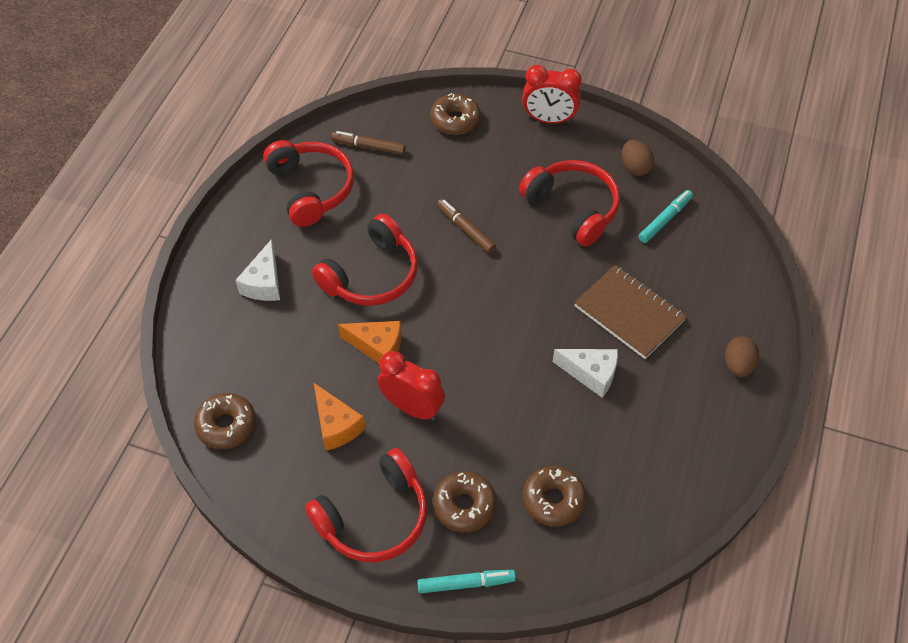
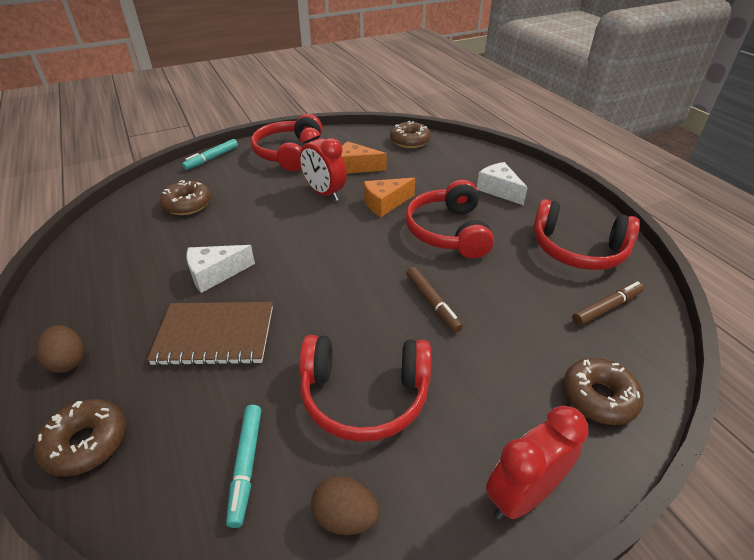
camera: 135 degrees right, 15 degrees down
red clock [377,351,445,420] -> red clock turned 60 degrees clockwise [299,127,347,201]
brown donut [433,471,497,533] -> brown donut moved to [34,399,126,477]
brown marker [437,199,496,253] -> brown marker turned 60 degrees clockwise [406,267,463,332]

